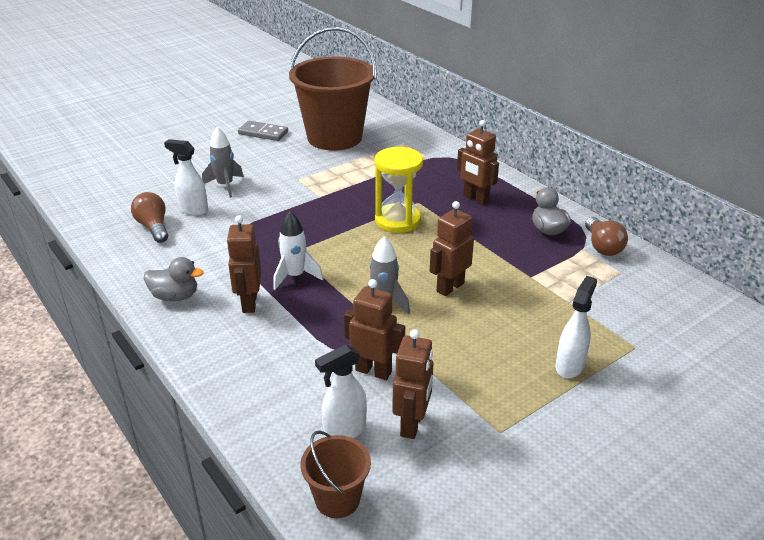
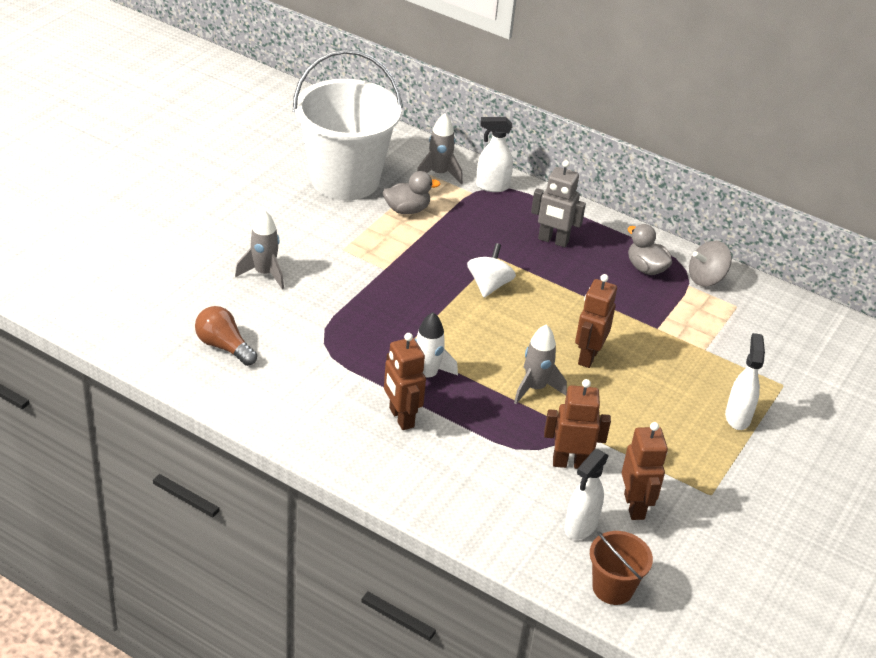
camera: 25 degrees left, 5 degrees up
grey duck [144,257,204,301] -> grey duck moved to [383,171,440,214]
white spray bottle [164,139,208,216] -> white spray bottle moved to [476,117,513,192]
grey domino [238,121,288,141] -> none
brown bucket [289,27,376,151] -> white bucket [293,49,403,200]
yellow hourglass [375,147,423,233] -> white spinning top [467,243,516,298]
brown robot [457,120,499,204] -> grey robot [531,160,586,247]
brown light bulb [585,217,628,256] -> grey spinning top [689,241,732,286]
none -> grey rocket [417,113,463,184]

